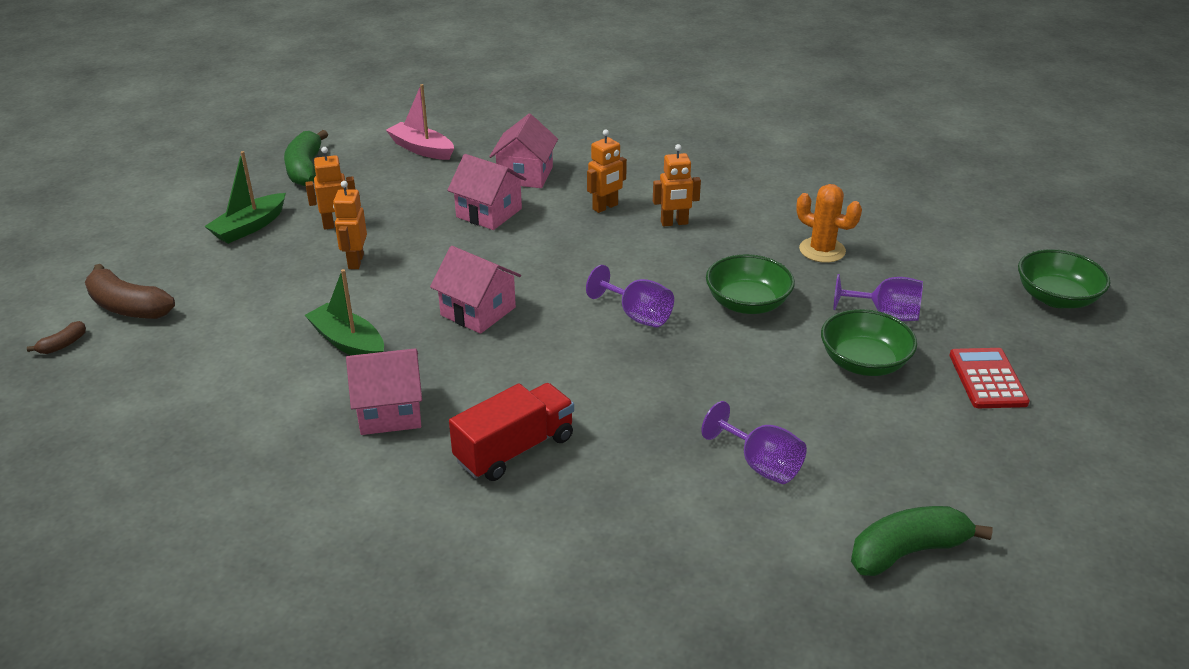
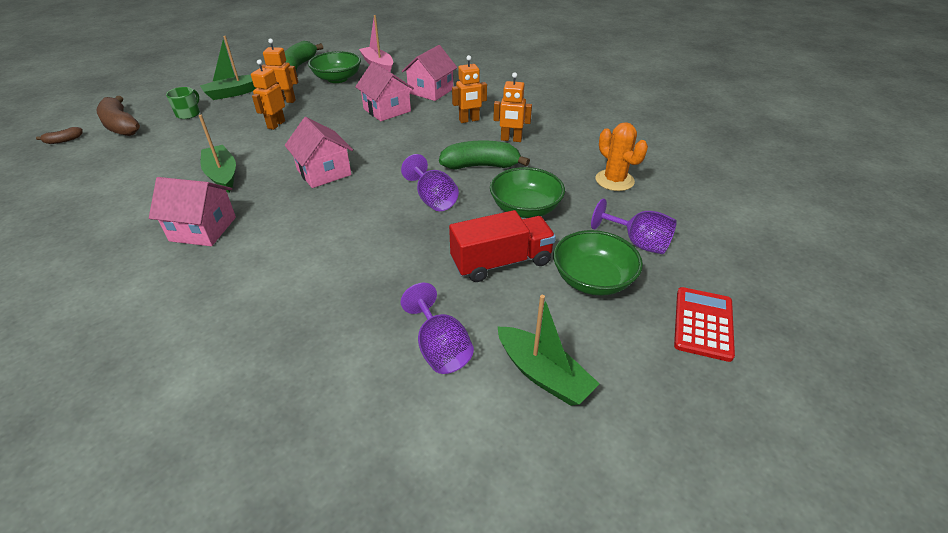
camera: 20 degrees right, 5 degrees up
red truck [449,383,574,481] -> red truck moved to [449,210,556,282]
green banana [851,506,992,576] -> green banana moved to [439,141,530,170]
green bowl [1018,249,1111,308] -> green bowl moved to [308,51,361,83]
none -> green mug [166,87,200,119]
none -> green boat [498,295,600,406]

